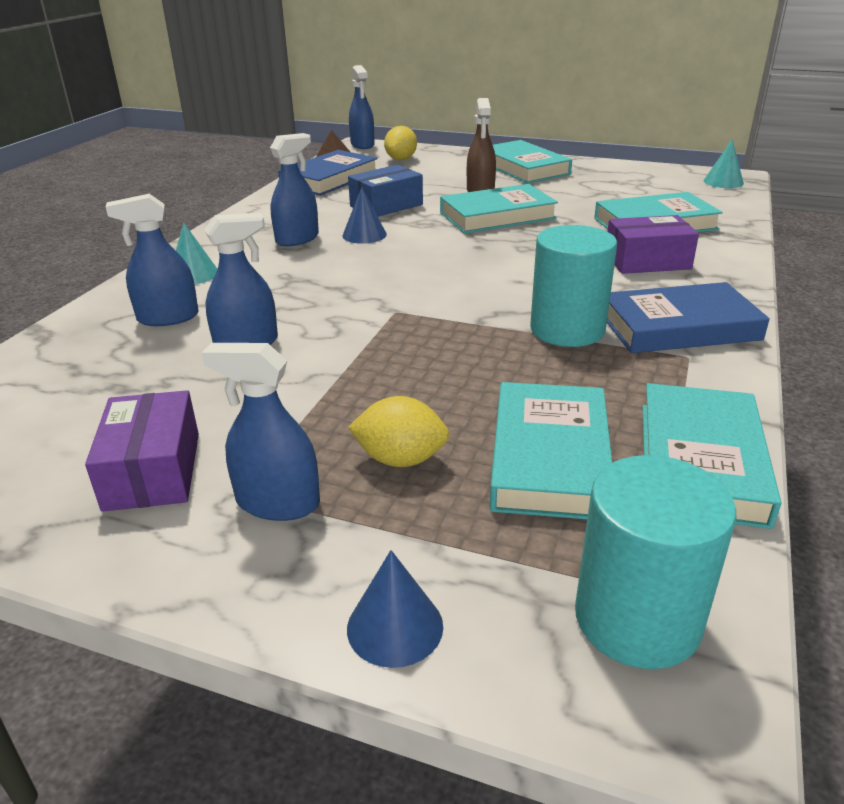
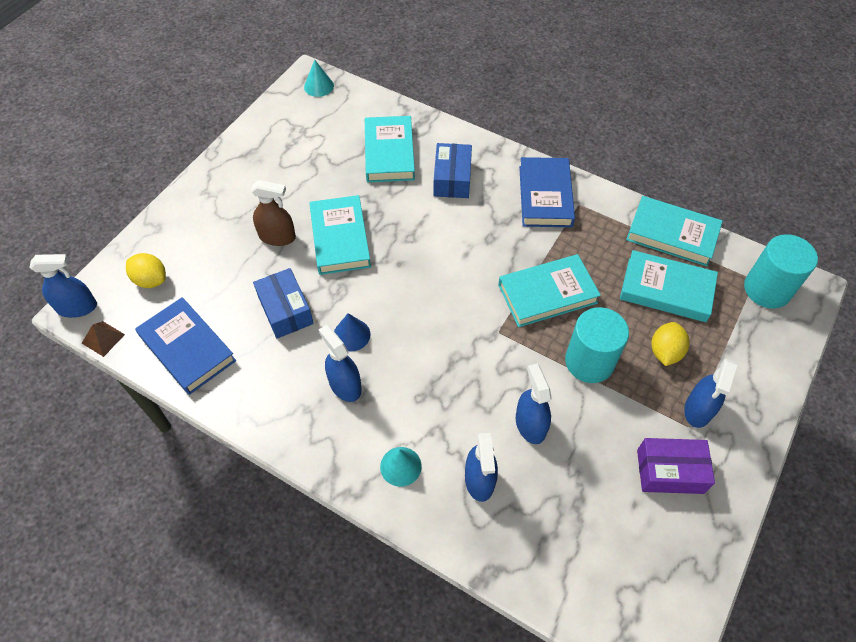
camera: 80 degrees left, 25 degrees up
blue cone [347,550,443,668] -> none
turquoise book [493,140,572,184] -> turquoise book moved to [498,254,601,327]
turquoise cylinder [530,225,617,347] -> turquoise cylinder moved to [565,307,629,383]
purple box [607,215,699,274] -> blue box [433,143,472,198]

